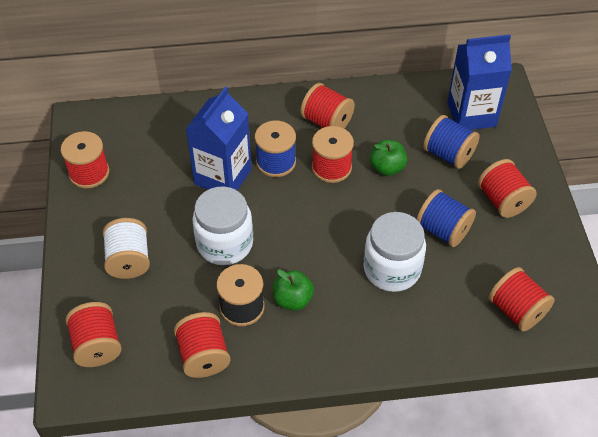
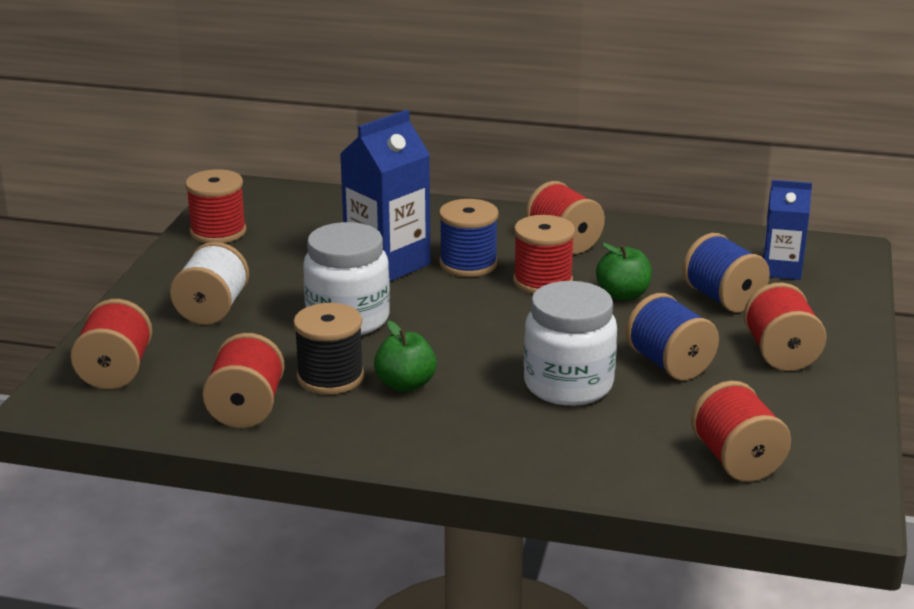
camera: 20 degrees right, 25 degrees down
blue carton [447,34,512,130] -> blue carton [763,180,812,280], size x0.61

